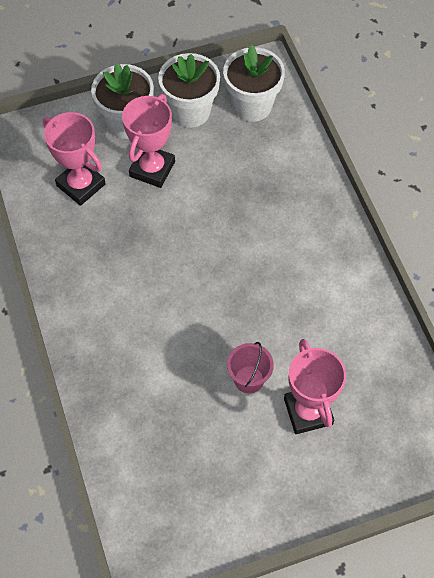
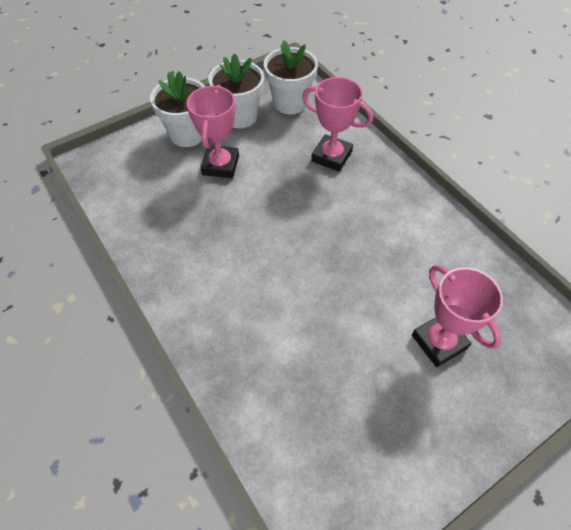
camera: 15 degrees left, 5 degrees down
pink trophy [42,112,105,206] -> pink trophy moved to [302,77,373,172]
pink bucket [227,342,274,394] -> none

